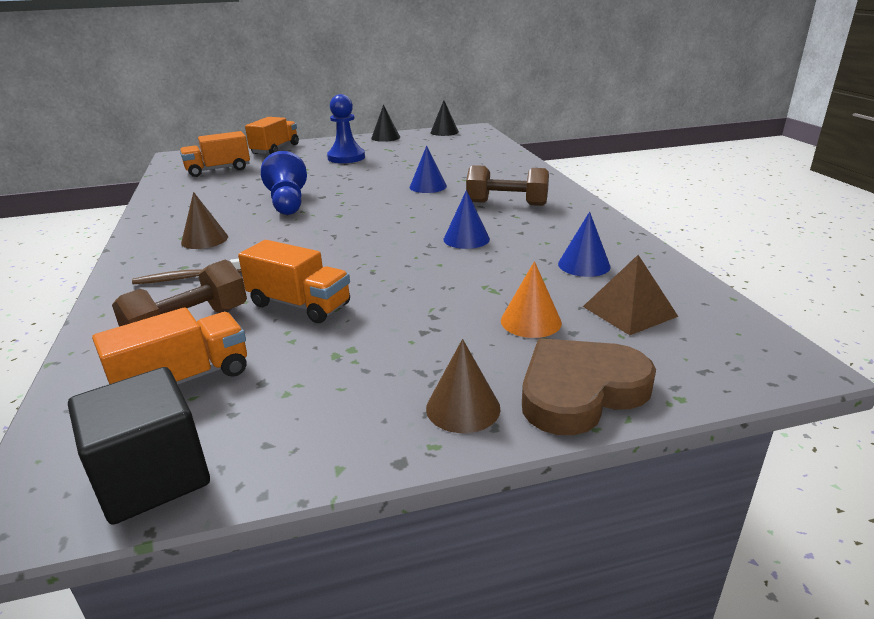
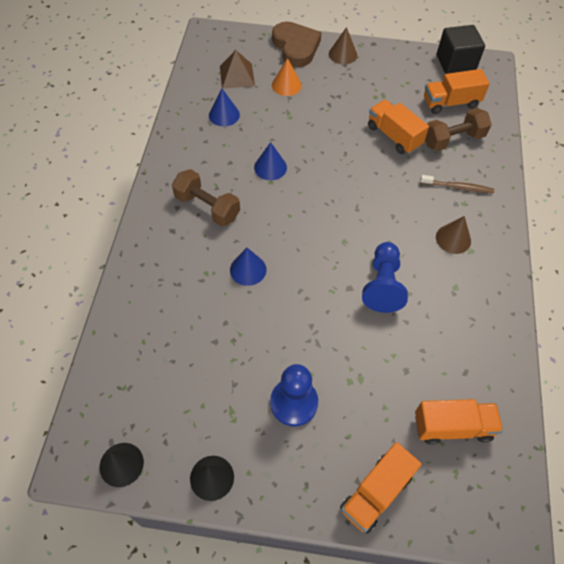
camera: 160 degrees left, 30 degrees up
brown heart [522,338,656,435] -> brown heart turned 105 degrees counterclockwise [272,22,322,67]

